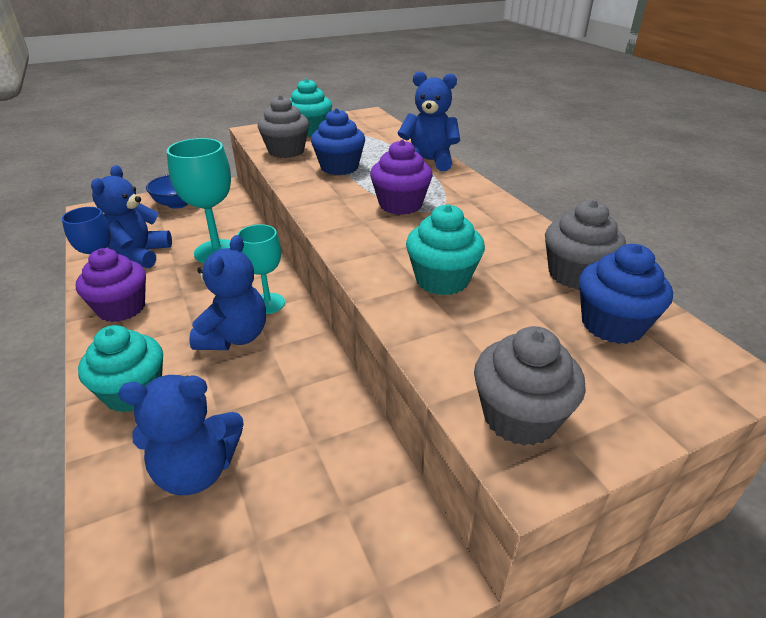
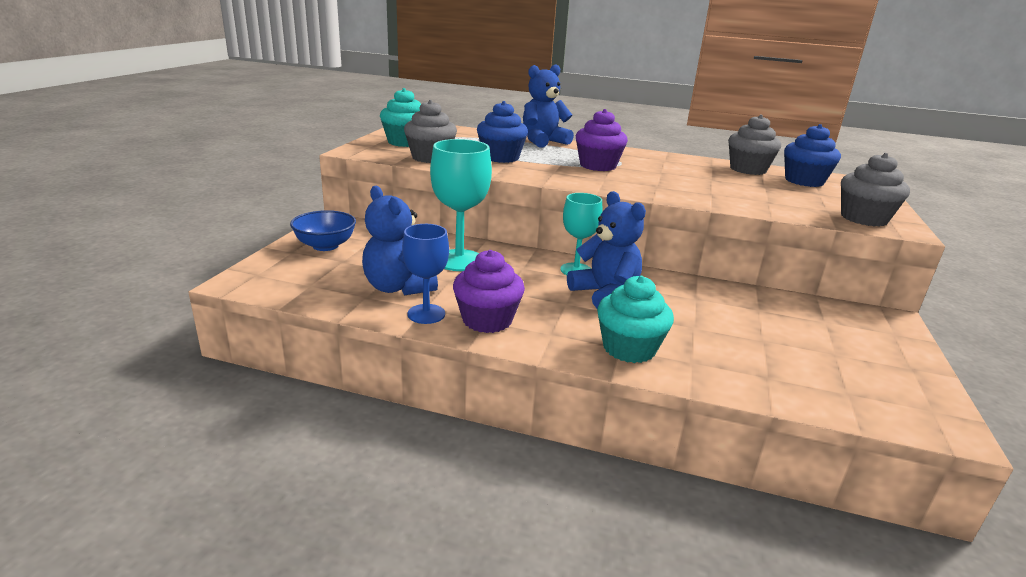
camera: 50 degrees left, 10 degrees down
blue teddy bear [118,375,244,495] -> none
turquoise cupcake [406,204,485,295] -> none

